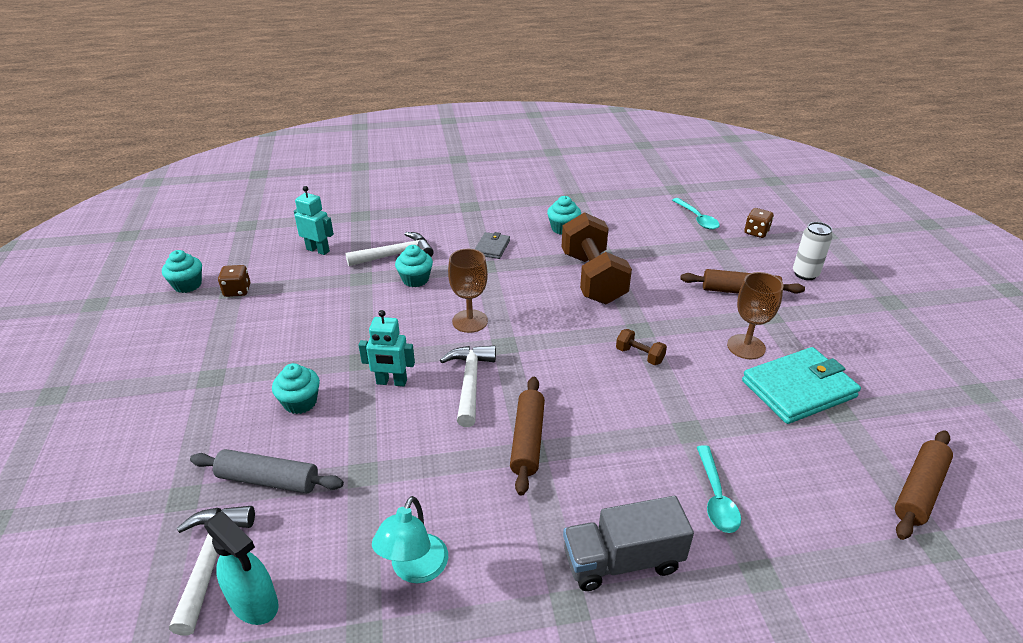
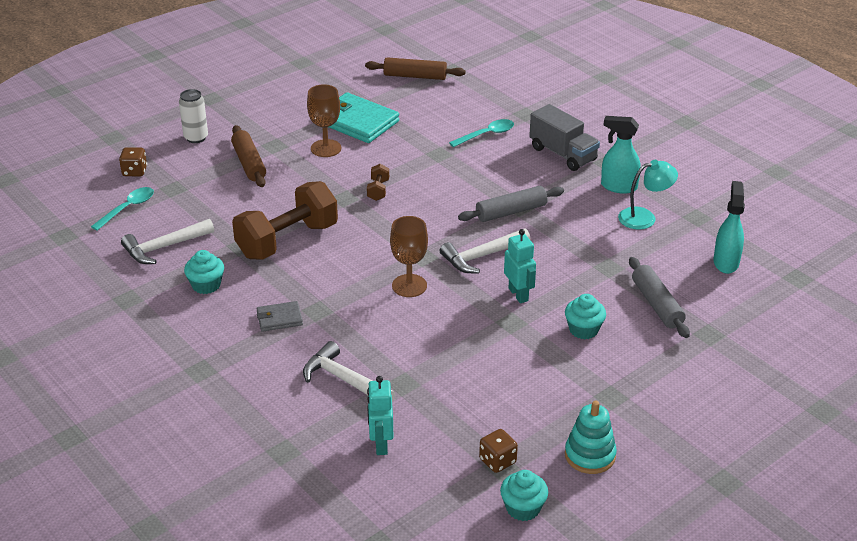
camera: 120 degrees left, 0 degrees up
white hammer [169,506,255,635] -> white hammer moved to [121,219,214,264]
turquoise cupcake [395,245,433,287] -> none
brown rolling pin [510,377,545,496] -> grey rolling pin [458,186,564,222]
none -> turquoise stacking toy [565,401,617,474]
none -> turquoise spray bottle [601,116,641,194]

